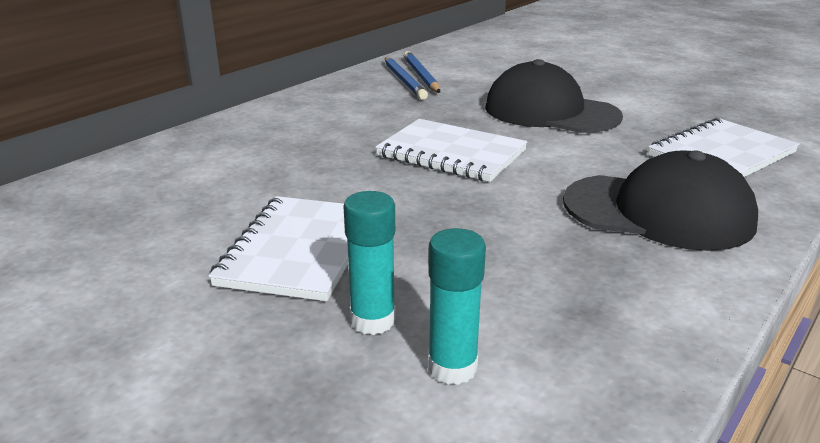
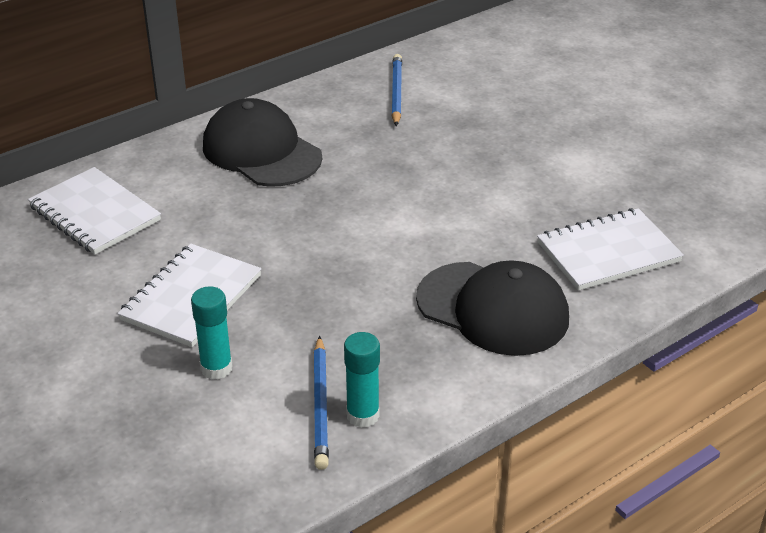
camera: 15 degrees right, 10 degrees up
white notebook [375,119,528,182] -> white notebook moved to [28,167,161,255]
blue pencil [385,57,428,100] -> blue pencil moved to [314,336,329,470]
turquoise glue stick [428,228,486,385] -> turquoise glue stick moved to [344,332,380,428]
black cap [485,59,623,133] -> black cap moved to [203,98,322,187]

